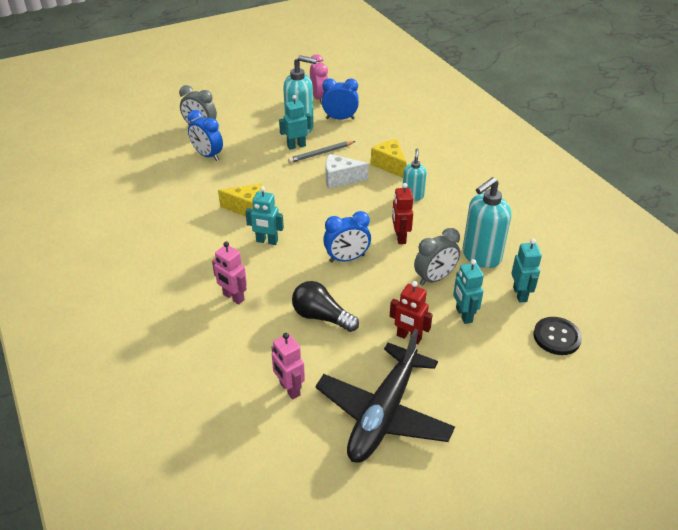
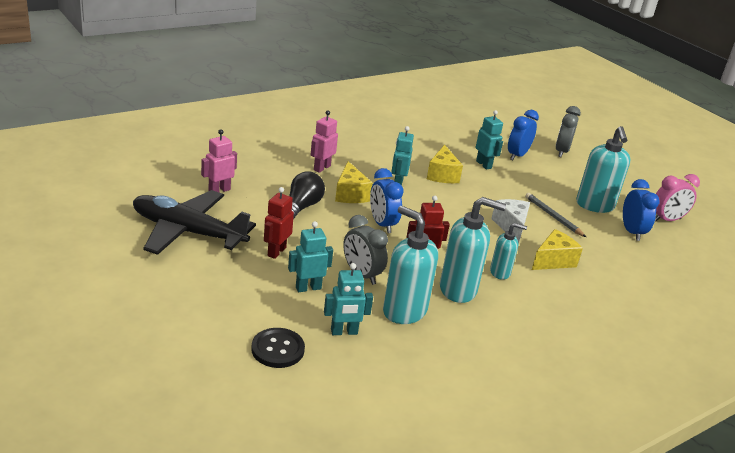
camera: 80 degrees right, 10 degrees down
turquoise robot [279,95,311,150] -> turquoise robot moved to [476,110,503,170]
none -> yellow cheese [335,161,373,203]
none -> turquoise soap dispenser [440,197,506,303]

